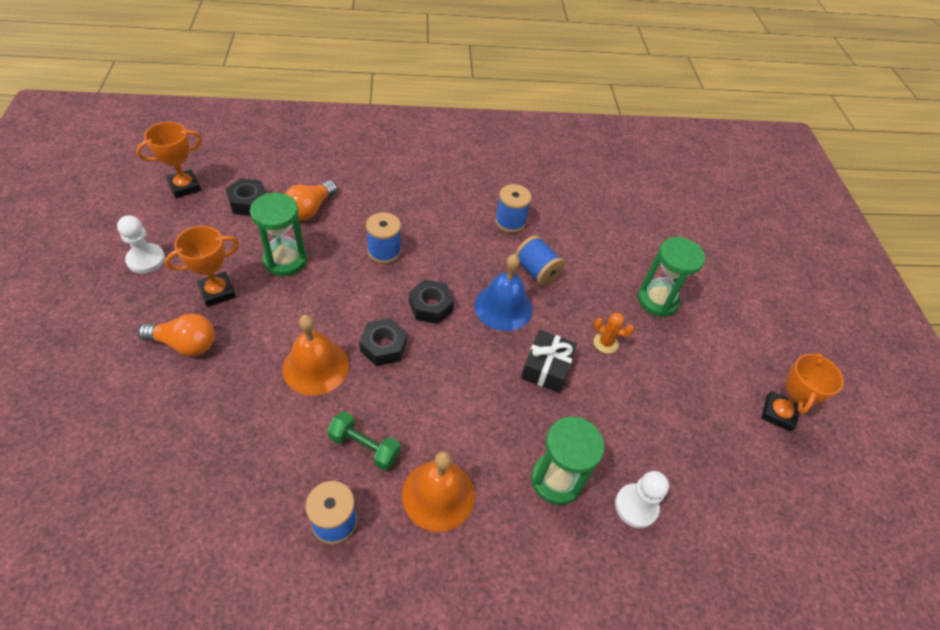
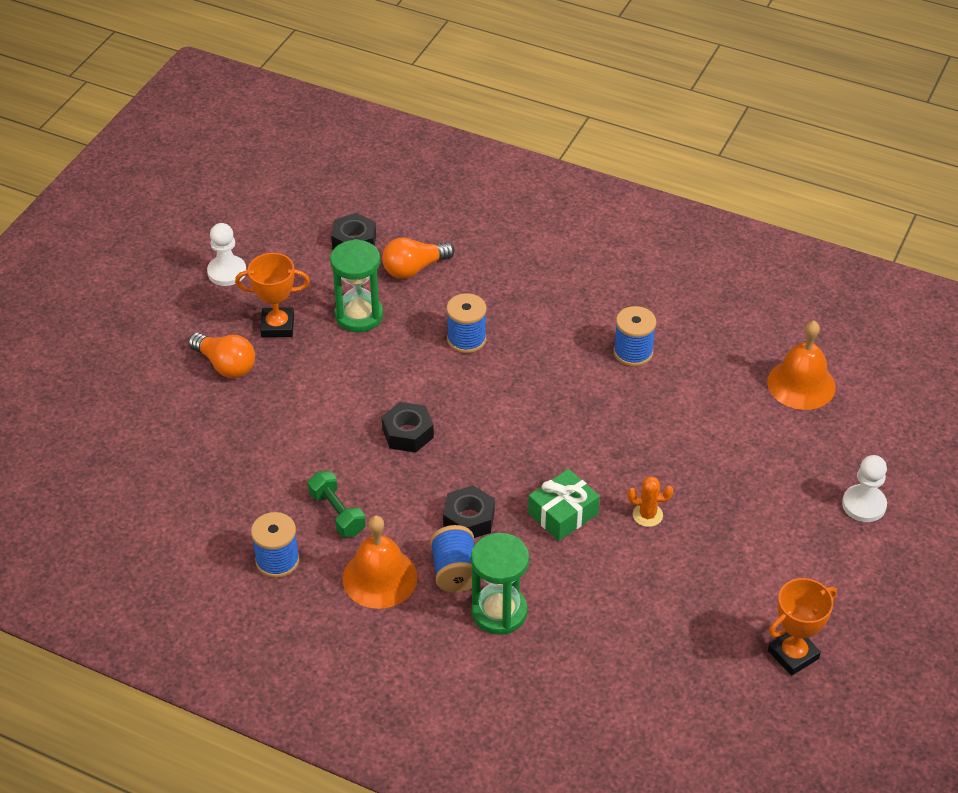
camera: 35 degrees right, 5 degrees down
orange trophy [136,122,202,198] -> none
orange bell [282,315,349,395] -> orange bell moved to [767,321,836,410]
black nut [409,280,454,324] -> black nut moved to [443,485,495,538]
blue bell [474,254,533,331] -> none
blue spool [515,235,565,286] -> blue spool moved to [430,525,474,593]
black gift [521,330,577,393] -> green gift [528,469,600,541]
orange cactus [594,313,634,353] -> orange cactus turned 45 degrees counterclockwise [628,476,673,527]
white pawn [615,471,669,528] -> white pawn moved to [842,455,887,522]
green hourglass [638,237,705,317] -> none

